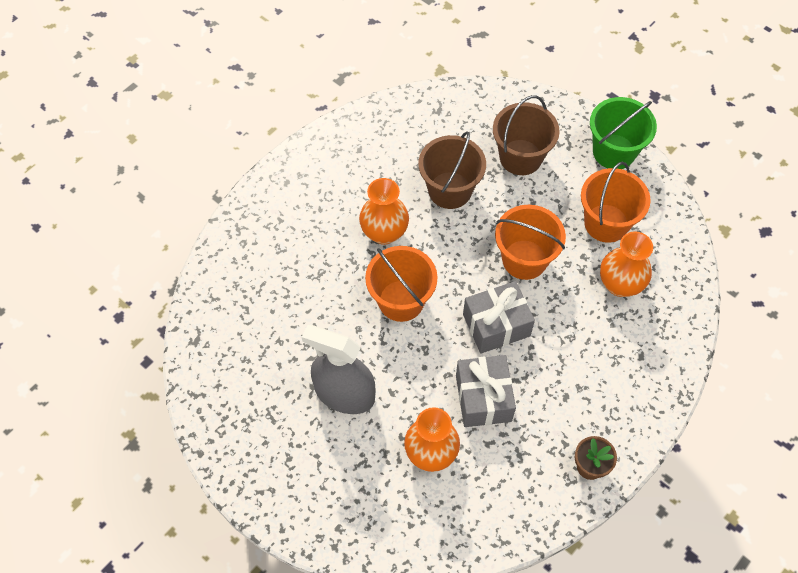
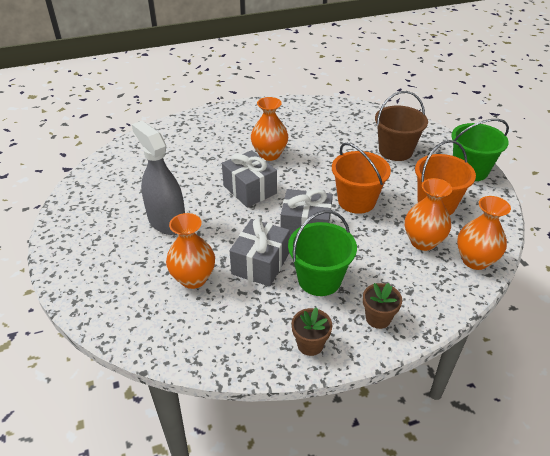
camera: 30 degrees right, 20 degrees down
orange bucket [365,246,437,322] -> grey gift [222,150,277,208]
brown bucket [418,131,486,209] -> none
none -> green bucket [288,210,357,296]
none -> brown flower pot [363,283,402,329]
none -> orange vase [457,196,511,270]

